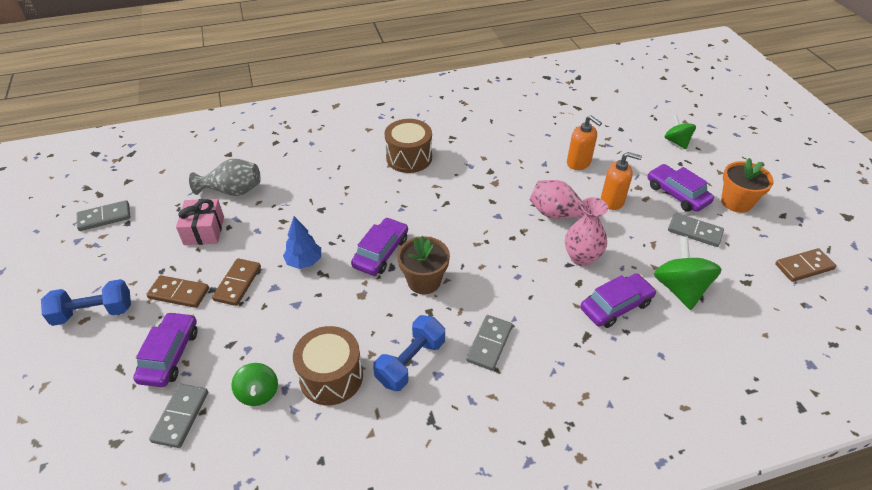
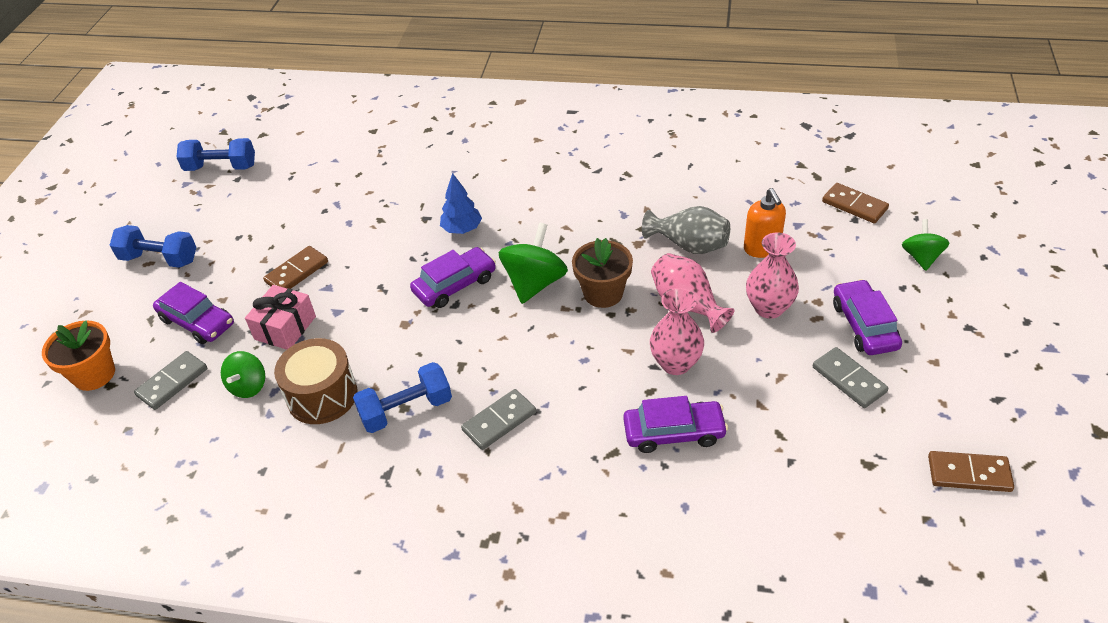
camera: 30 degrees right, 0 degrees up
grey domino [77,200,131,231] -> blue dumbbell [176,138,255,171]
purple car [133,312,198,387] -> purple car turned 90 degrees clockwise [153,282,234,344]
brown domino [146,275,209,308] -> brown domino moved to [822,183,889,223]
pink gift [176,199,224,245] -> pink gift moved to [245,285,316,350]
grey vase [189,159,261,196] -> grey vase moved to [642,206,730,254]
blue tree [283,216,321,269] -> blue tree moved to [440,173,482,234]
brown drum [385,119,432,173] -> none
brown flower pot [397,236,450,294] -> brown flower pot moved to [572,238,633,308]
orange soap dispenser [601,152,642,210] -> pink vase [746,232,799,319]
green spinning top [654,237,722,310] -> green spinning top moved to [499,223,568,304]
orange flower pot [721,158,774,213] -> orange flower pot moved to [42,320,115,391]

